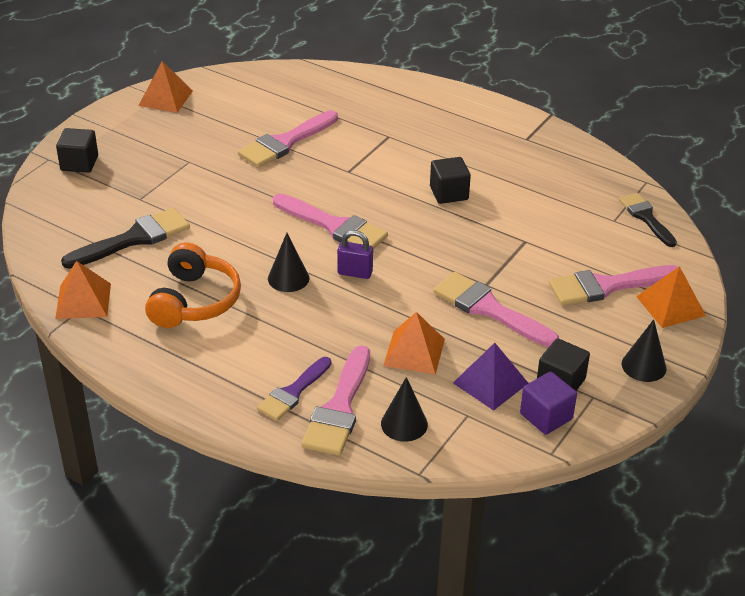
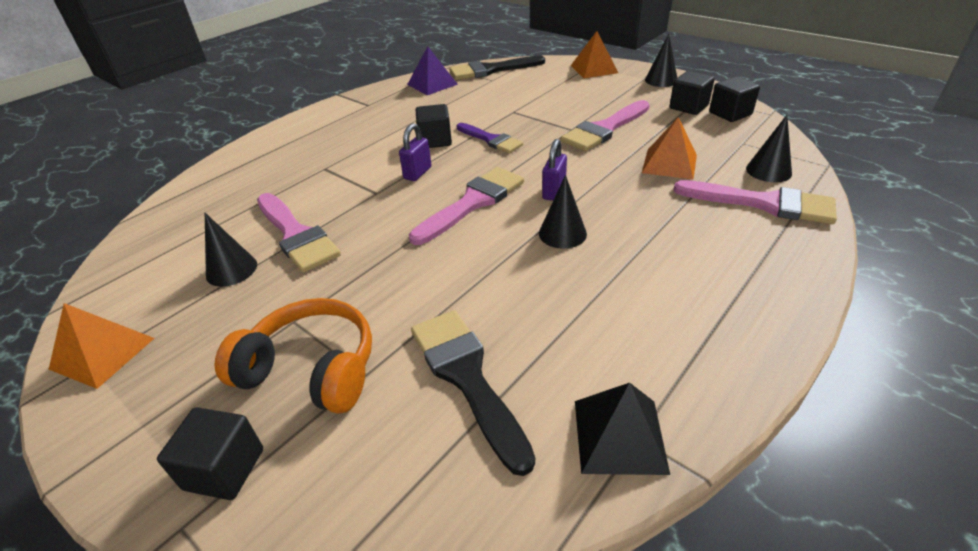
camera: 80 degrees left, 0 degrees up
orange pyramid [55,261,111,319] -> black pyramid [575,383,670,475]
orange headphones [145,243,241,328] -> orange headphones moved to [214,298,372,414]
purple brush [257,357,331,421] -> purple brush moved to [457,123,523,153]
purple pyramid [453,343,529,411] -> purple pyramid moved to [407,46,458,95]
purple cube [520,371,577,435] -> black cube [709,77,760,122]
pink brush [549,265,678,305] -> none
black brush [619,193,677,247] -> black brush [449,55,545,80], size x1.50
none -> black cone [205,213,257,287]
none -> purple padlock [399,123,432,181]

